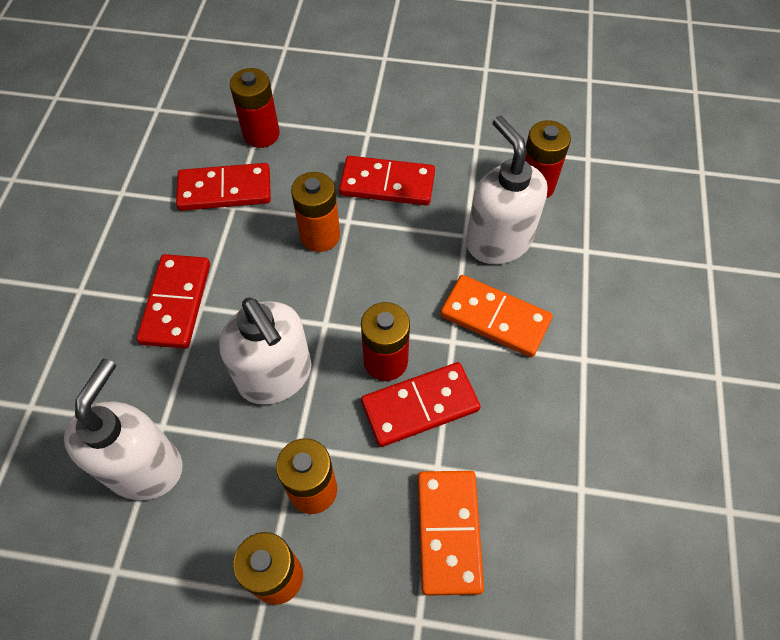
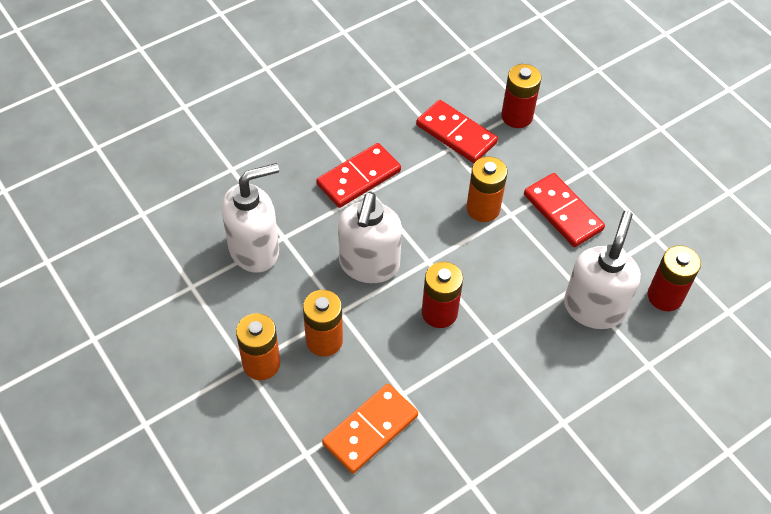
camera: 45 degrees right, 5 degrees down
red domino [361,362,481,447] -> none
orange domino [440,275,553,357] -> none

